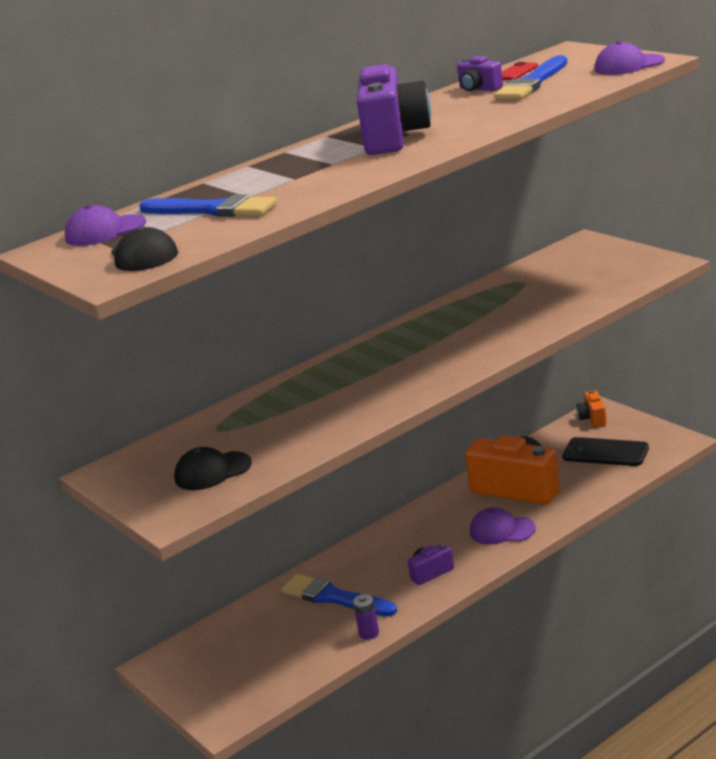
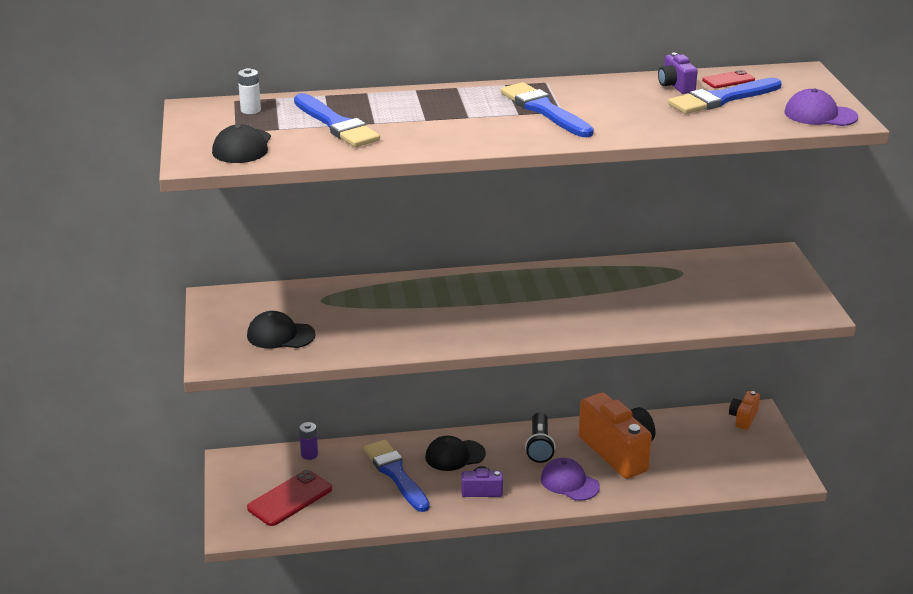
camera: 25 degrees right, 5 degrees up
purple cap [65,205,146,246] -> white battery [238,68,261,114]
purple battery [353,594,379,639] -> purple battery moved to [299,422,318,460]
purple camera [357,64,431,155] -> blue brush [501,82,594,137]
black phone [562,437,649,466] -> none
none -> red phone [247,470,332,526]
none -> black cap [425,436,486,471]
none -> black flashlight [525,412,556,463]

